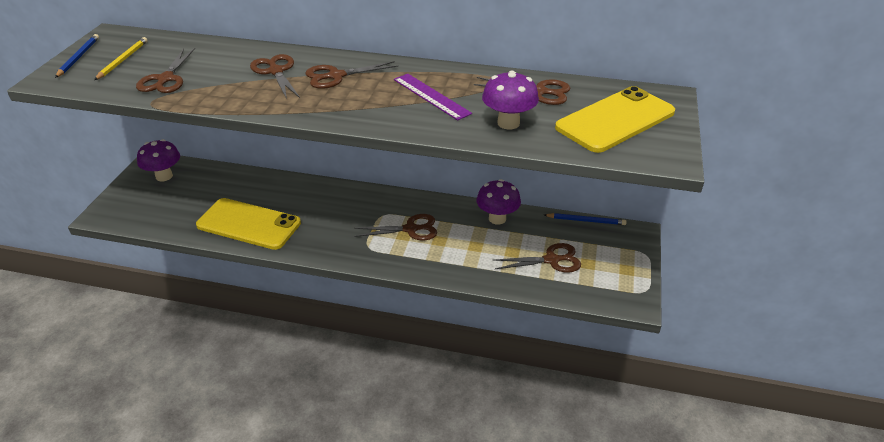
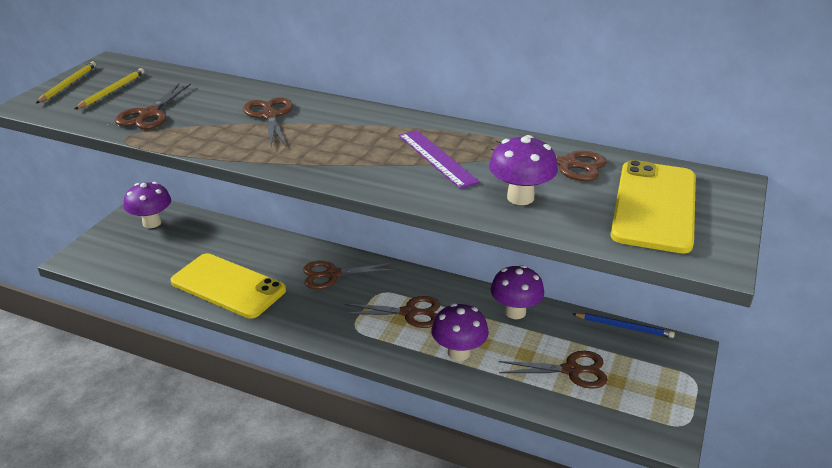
camera: 10 degrees right, 5 degrees down
blue pencil [55,34,99,78] -> yellow pencil [36,61,96,103]
brown scissors [305,61,399,89] -> brown scissors moved to [303,261,396,289]
yellow phone [555,86,675,153] -> yellow phone turned 45 degrees counterclockwise [611,160,696,254]
none -> purple mushroom [431,303,489,361]

